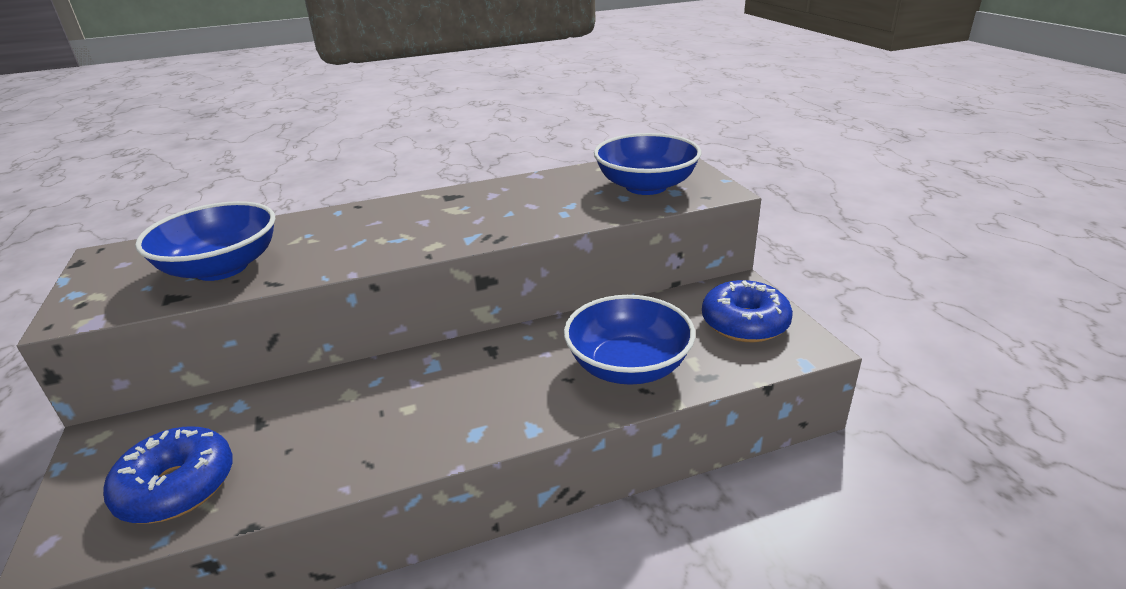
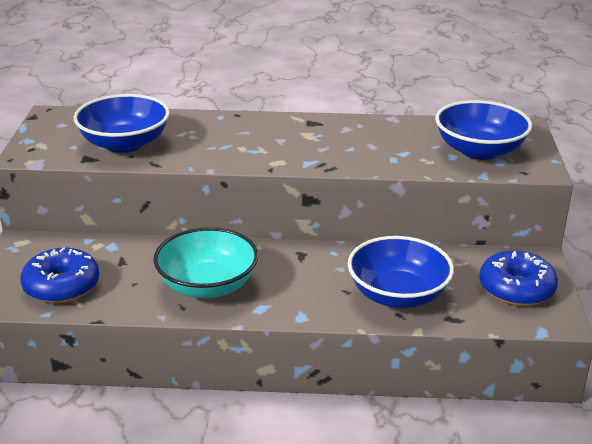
camera: 20 degrees right, 0 degrees up
none -> turquoise bowl [153,227,258,298]

